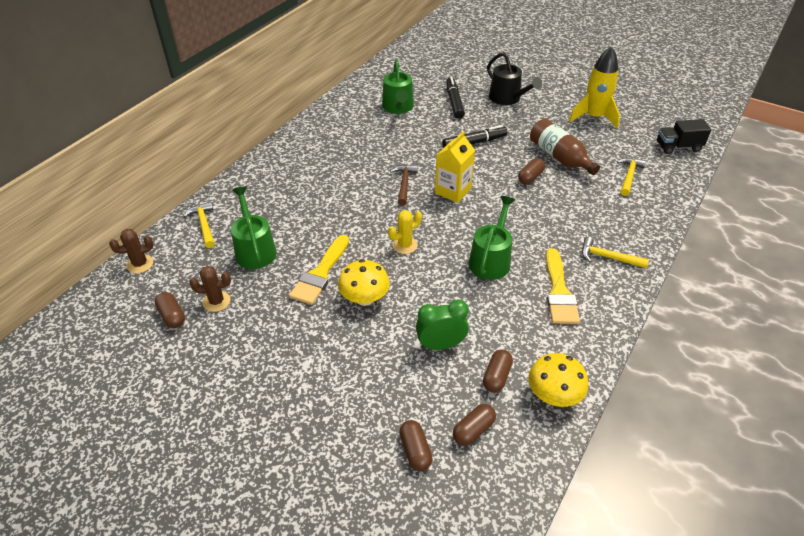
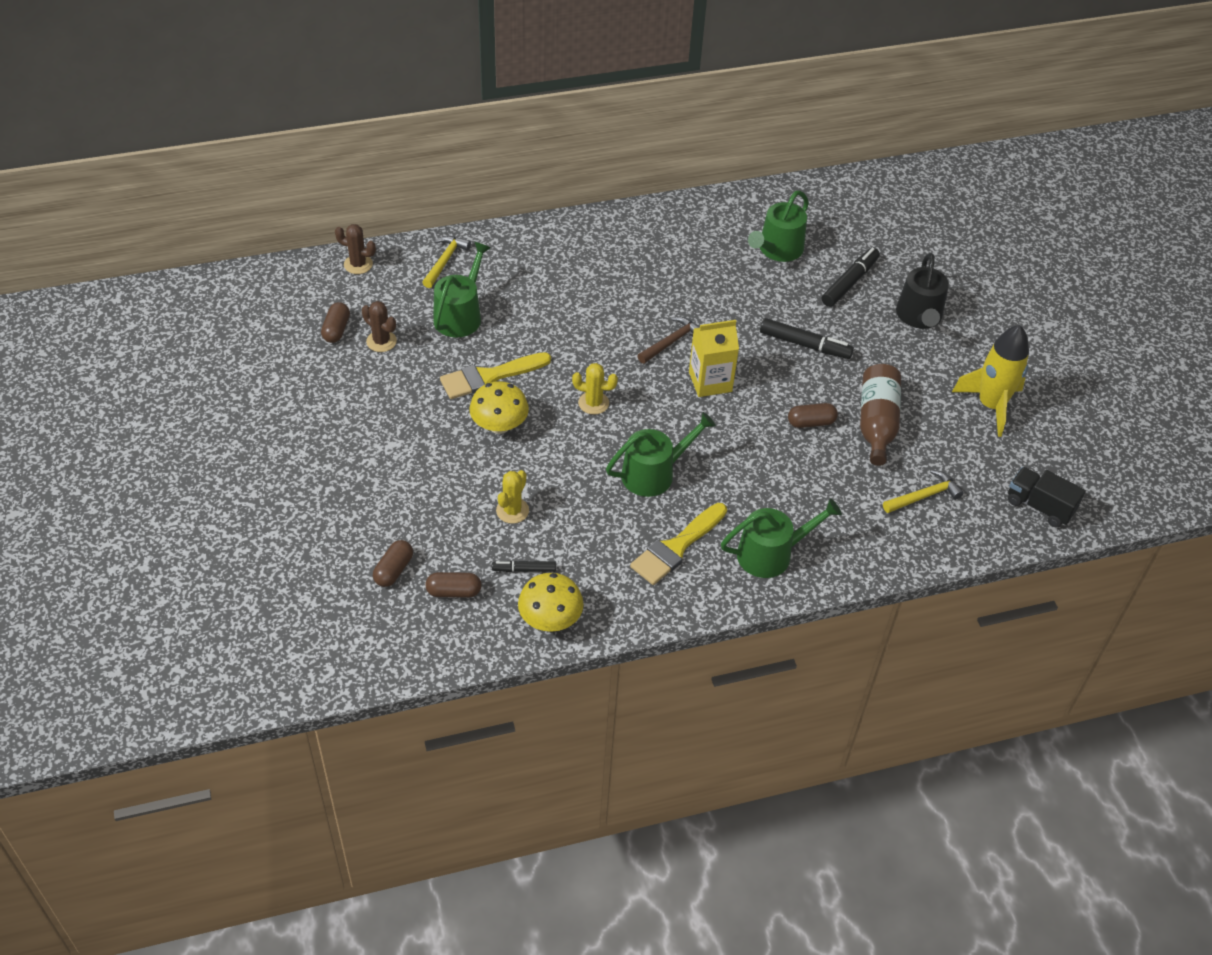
camera: 40 degrees right, 5 degrees up
green clock [416,299,469,350] -> yellow cactus [496,470,529,524]
brown capsule [483,349,513,393] -> black marker [492,561,556,572]
yellow hammer [582,237,649,268] -> green watering can [721,498,842,578]

